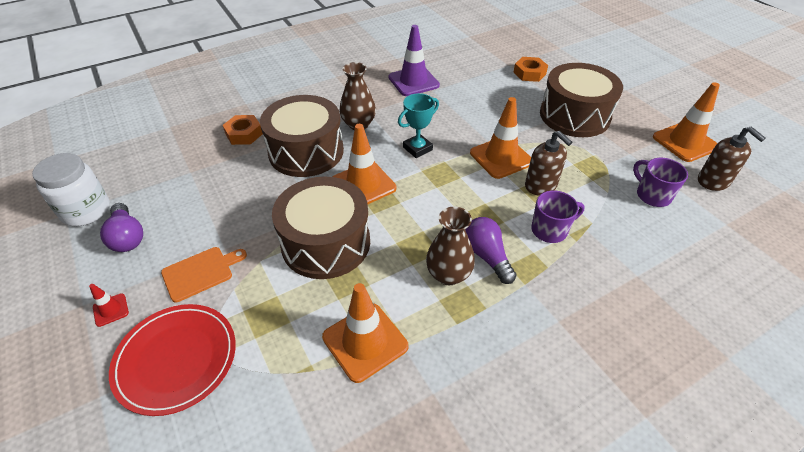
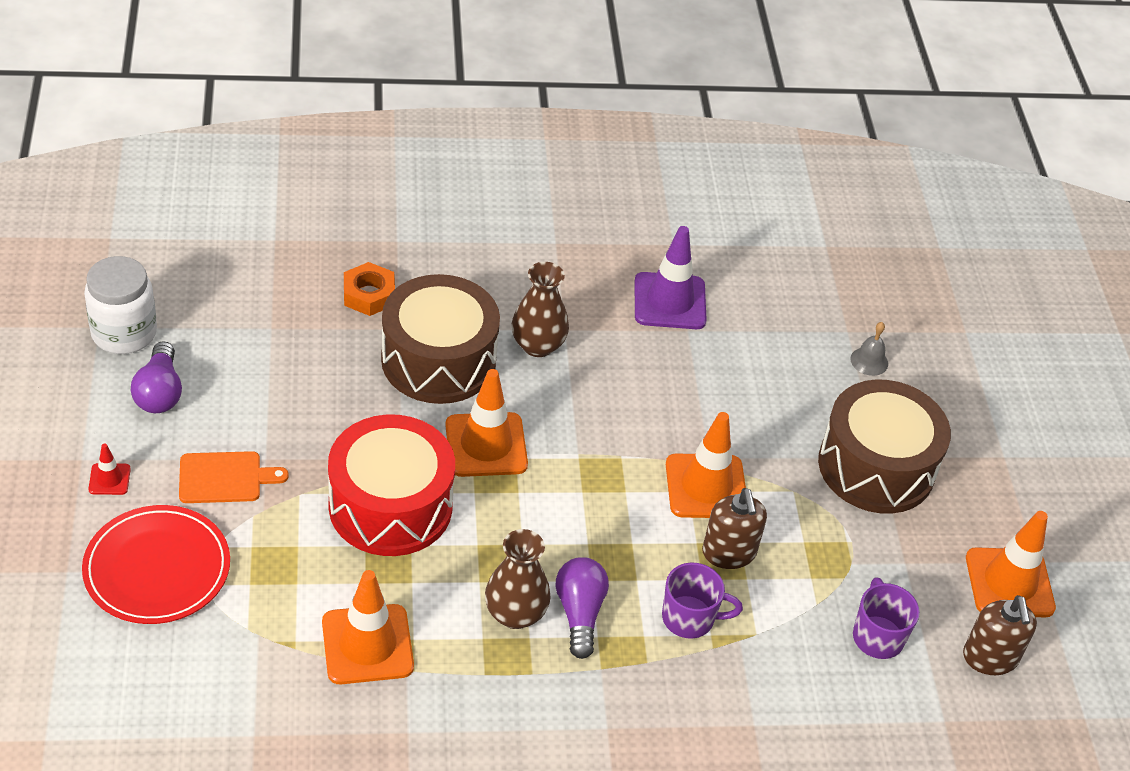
camera: 20 degrees right, 0 degrees up
brown drum [272,177,370,279] -> red drum [328,414,455,556]
turquoise trophy [398,93,439,158] -> none
orange nut [513,57,548,82] -> grey bell [850,322,888,376]

